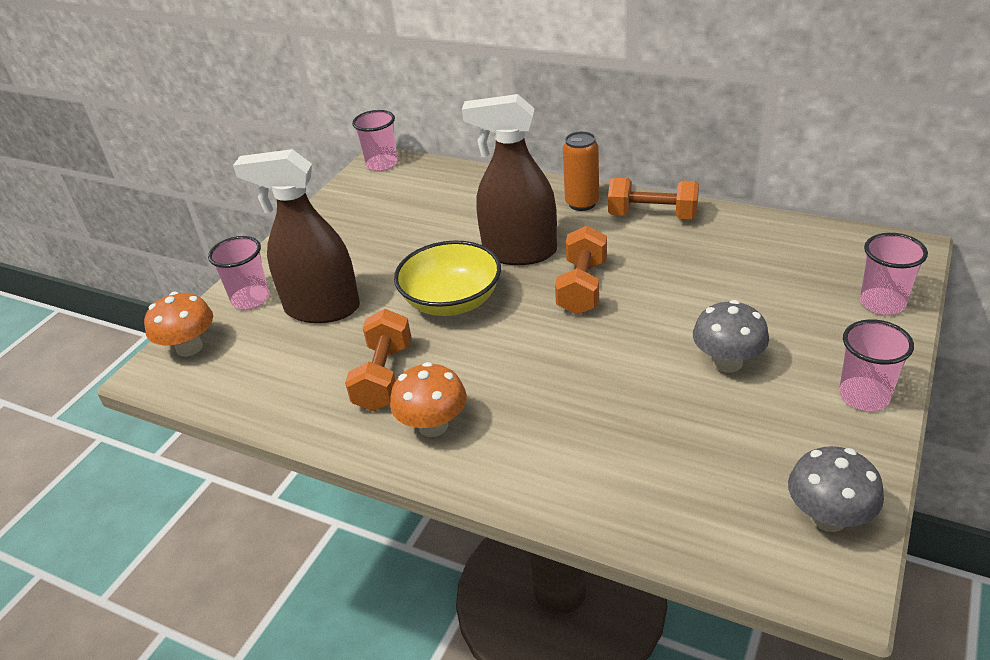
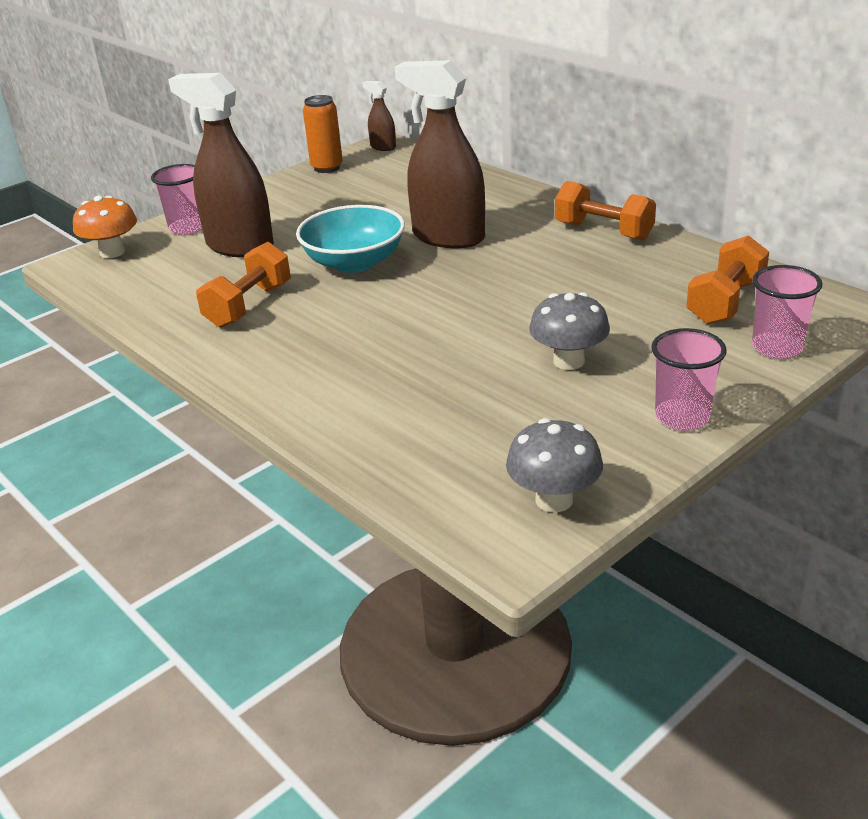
camera: 20 degrees right, 5 degrees down
pink cup [352,110,398,171] -> brown spray bottle [363,81,396,151]
orange mushroom [390,362,467,437] -> none
yellow bowl [394,241,501,316] -> turquoise bowl [296,205,405,273]
orange dumbbell [555,226,607,315] -> orange dumbbell moved to [686,235,769,324]
orange can [563,131,599,211] -> orange can moved to [303,95,343,173]

